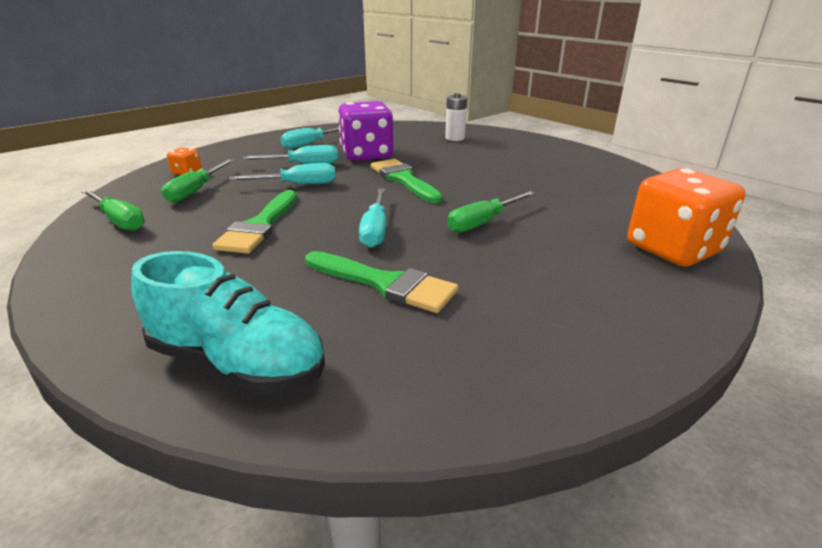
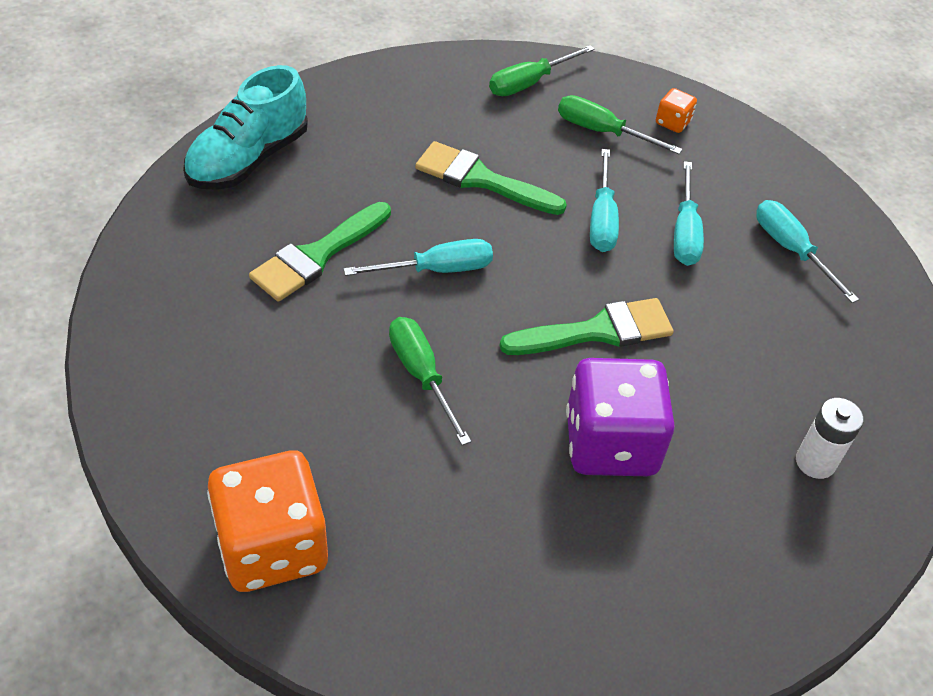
camera: 100 degrees right, 20 degrees up
purple dice [338,101,393,161] -> purple dice moved to [566,358,675,476]
turquoise screwdriver [359,189,386,248] -> turquoise screwdriver turned 150 degrees clockwise [344,239,493,276]

